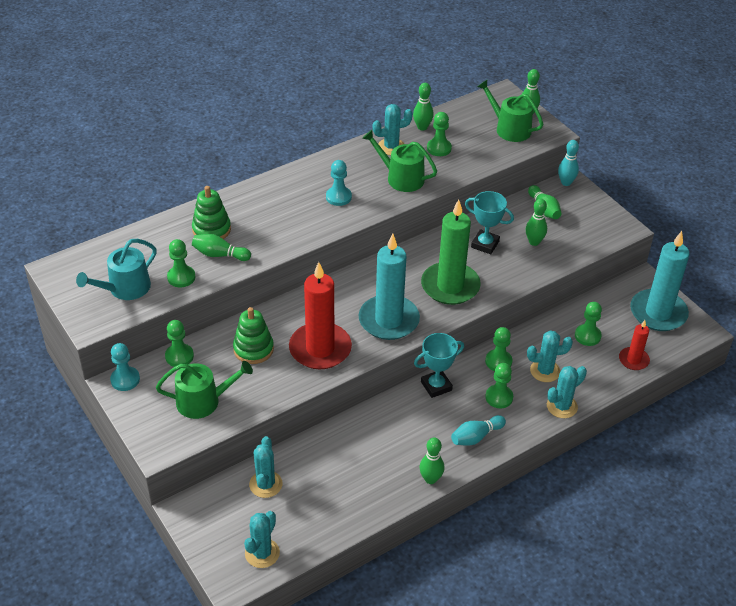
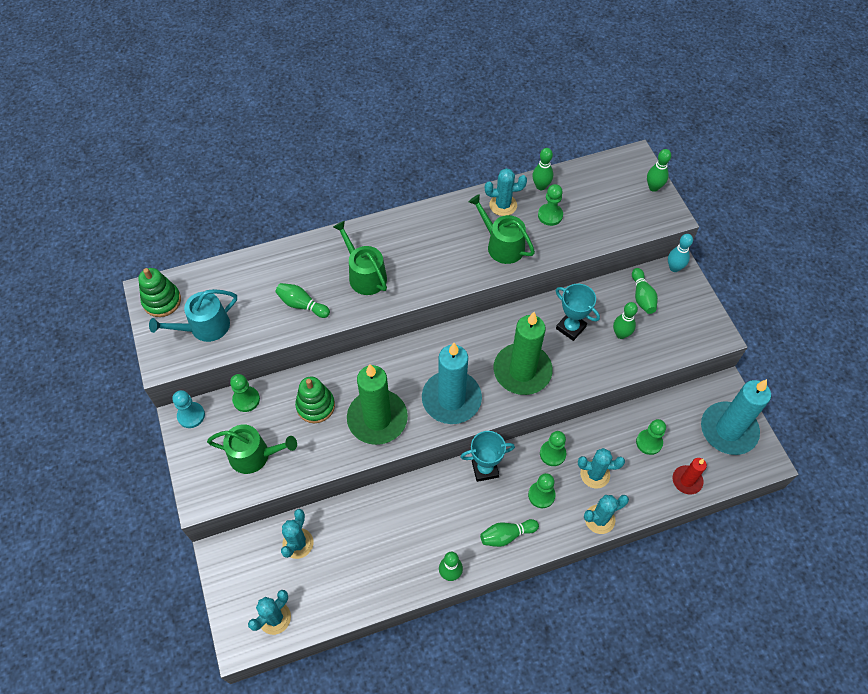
camera: 15 degrees right, 15 degrees up
green pawn [167,239,196,287] -> none
green stacking toy [192,186,231,239] -> green stacking toy moved to [138,268,181,317]
red candle [289,262,352,370] -> green candle [347,364,408,445]
turquoise pawn [326,160,352,206] -> none
turquoise bowling pin [451,415,506,446] -> green bowling pin [480,519,539,547]
green watering can [477,80,543,142] -> green watering can moved to [333,221,387,295]

